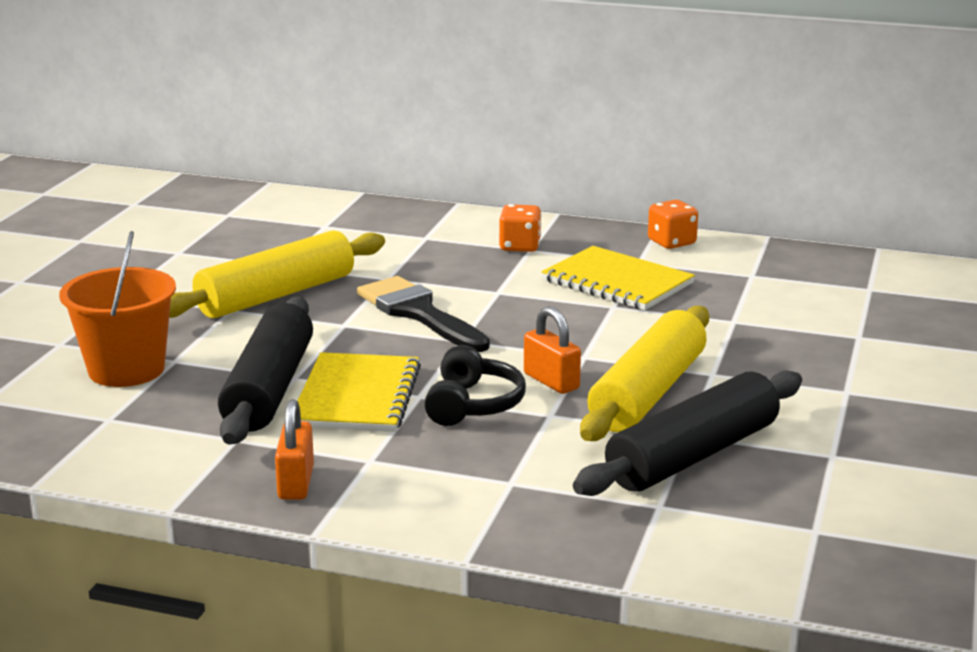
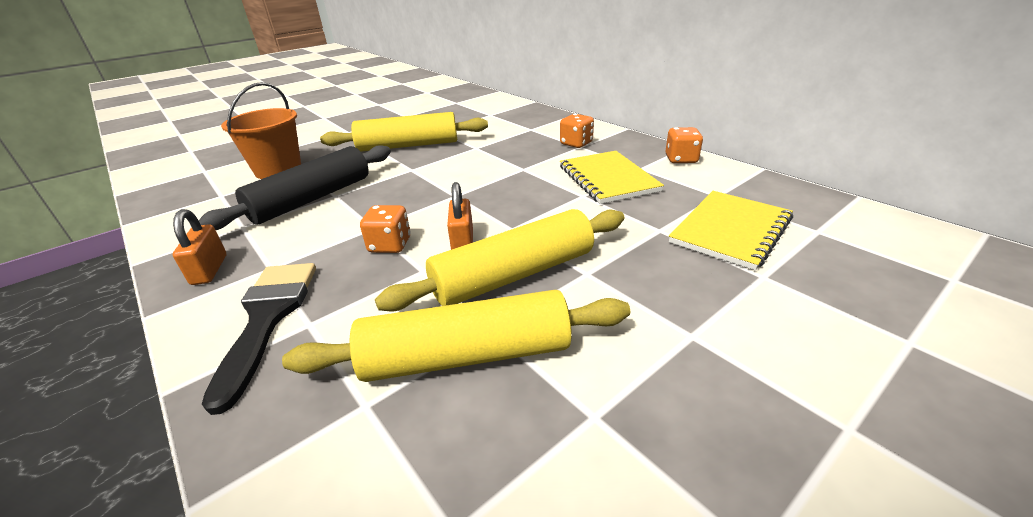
camera: 35 degrees right, 10 degrees up
orange padlock [275,399,314,500] -> orange padlock turned 45 degrees counterclockwise [173,209,226,285]
yellow notebook [297,352,421,432] -> yellow notebook moved to [669,191,793,270]
black brush [357,276,490,352] -> black brush moved to [202,263,316,415]
black headphones [424,345,526,426] -> orange dice [360,205,411,253]
black rolling pin [573,370,802,496] -> yellow rolling pin [282,290,630,382]

